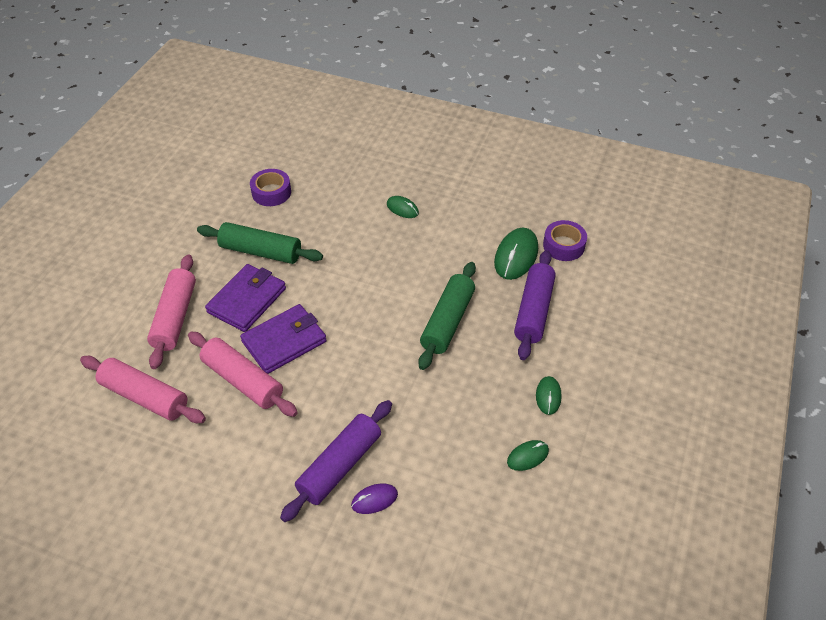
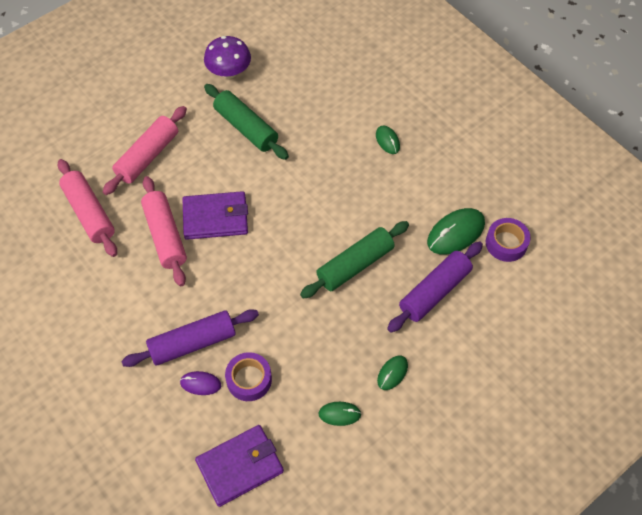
camera: 30 degrees right, 10 degrees up
purple wallet [205,264,286,332] -> purple wallet moved to [195,425,284,507]
purple tape [250,169,291,206] -> purple tape moved to [225,352,272,401]
none -> purple mushroom [204,36,251,79]

